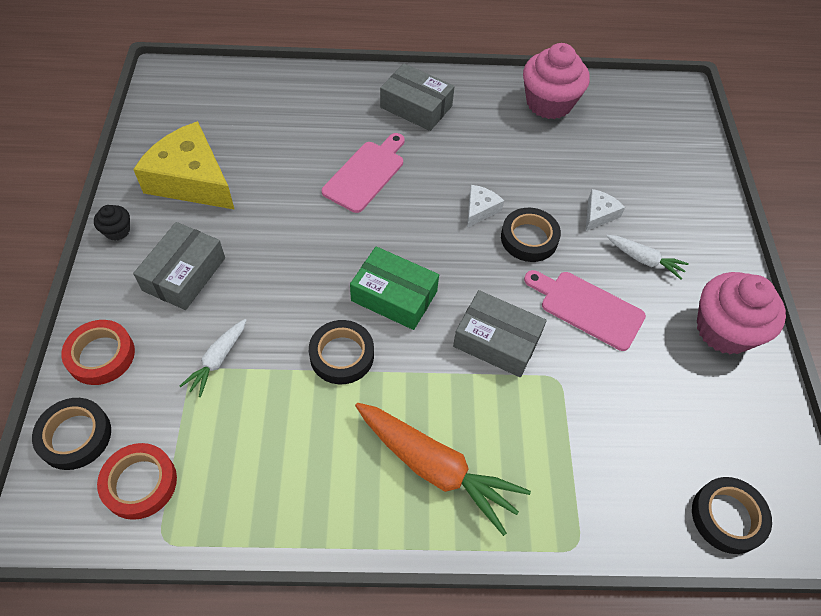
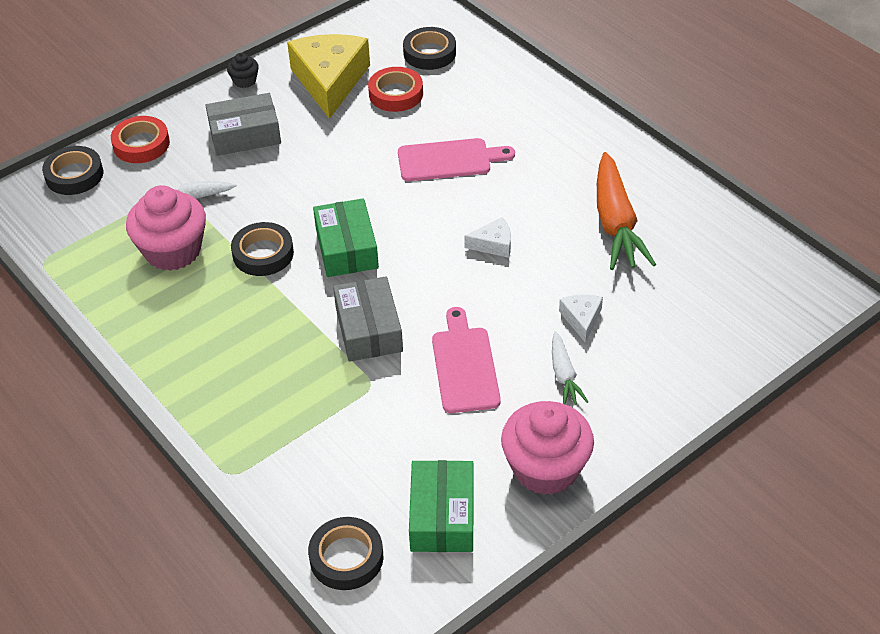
camera: 55 degrees right, 10 degrees down
red tape [97,443,177,520] -> red tape moved to [368,67,423,112]
orange carrot [355,402,531,536] -> orange carrot moved to [597,152,656,270]
grey box [380,63,455,131] -> none
black tape [501,208,561,262] -> black tape moved to [403,27,456,70]
pink cupcake [523,43,590,119] -> pink cupcake moved to [126,185,206,271]
white cheese [586,189,625,231] -> white cheese turned 90 degrees counterclockwise [559,294,603,343]
none -> green box [409,460,474,552]

